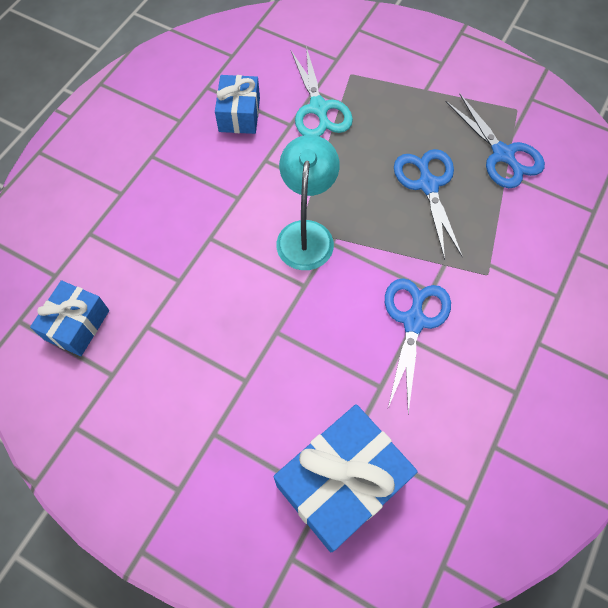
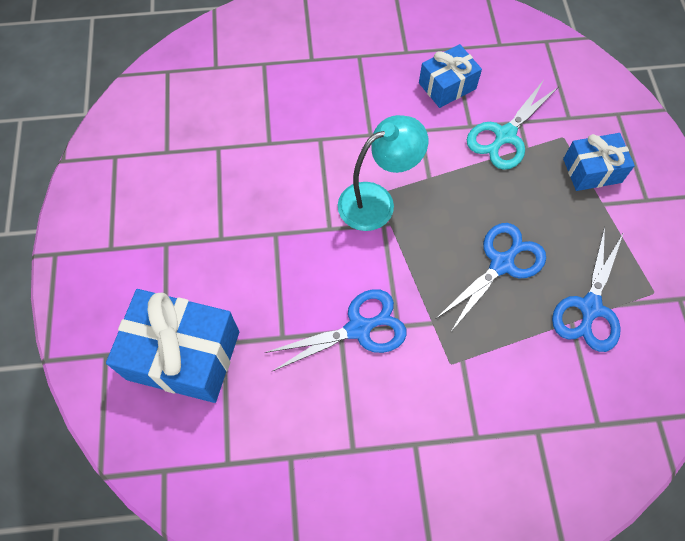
camera: 55 degrees right, 0 degrees up
blue gift [30,280,109,356] -> blue gift moved to [563,133,635,191]

